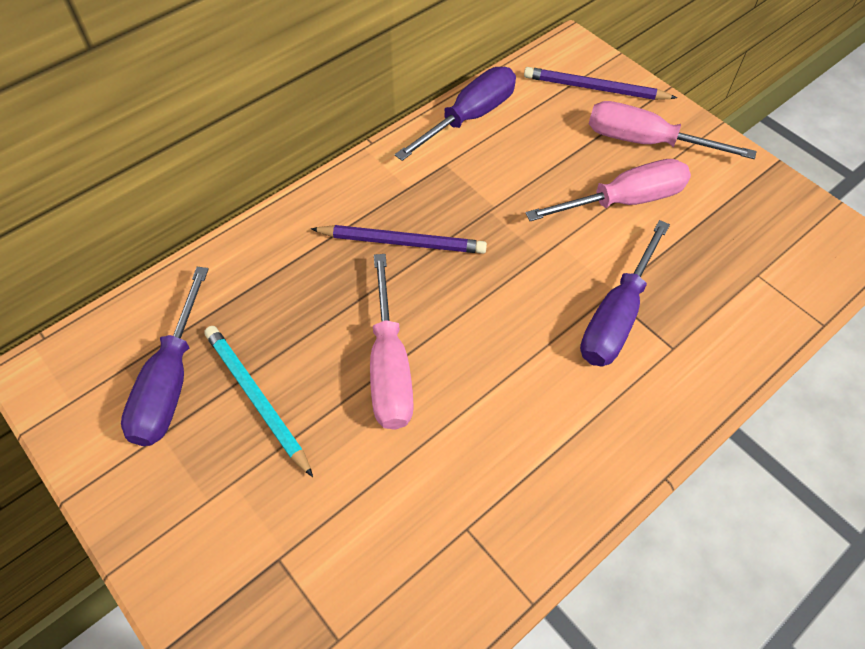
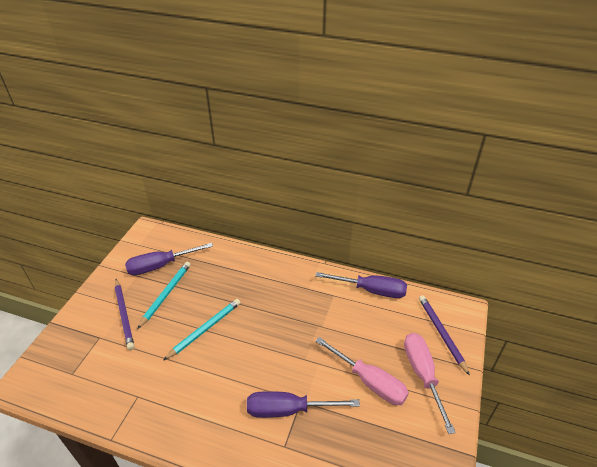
camera: 60 degrees right, 15 degrees down
purple pencil [311,225,487,254] -> purple pencil moved to [115,279,134,350]
pink screwdriver [370,254,414,430] -> turquoise pencil [164,299,241,360]

